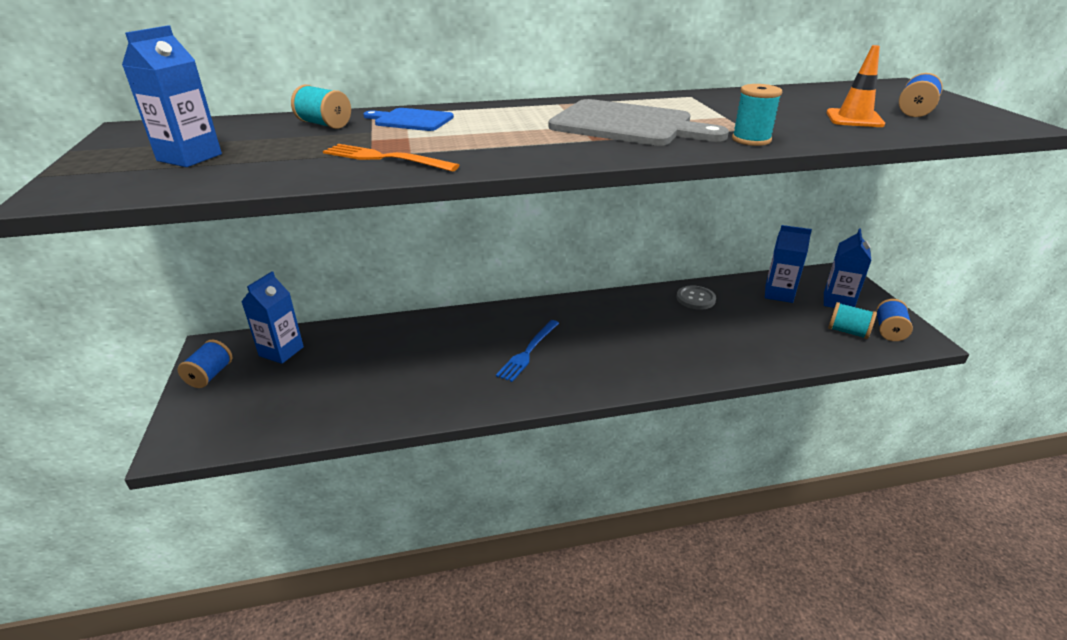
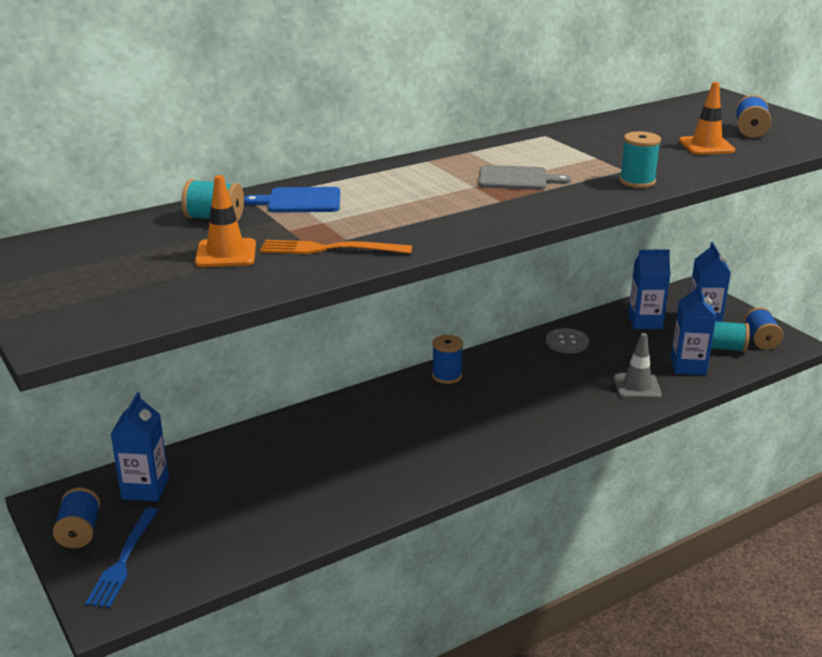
camera: 20 degrees left, 5 degrees down
blue carton [122,25,222,167] -> blue carton moved to [671,283,716,375]
blue fork [496,320,559,382] -> blue fork moved to [85,508,158,608]
grey cutting board [548,99,729,146] -> grey cutting board [479,165,571,190], size x0.54
none -> orange traffic cone [195,175,256,267]
none -> blue spool [432,335,463,384]
none -> grey traffic cone [614,333,662,399]

